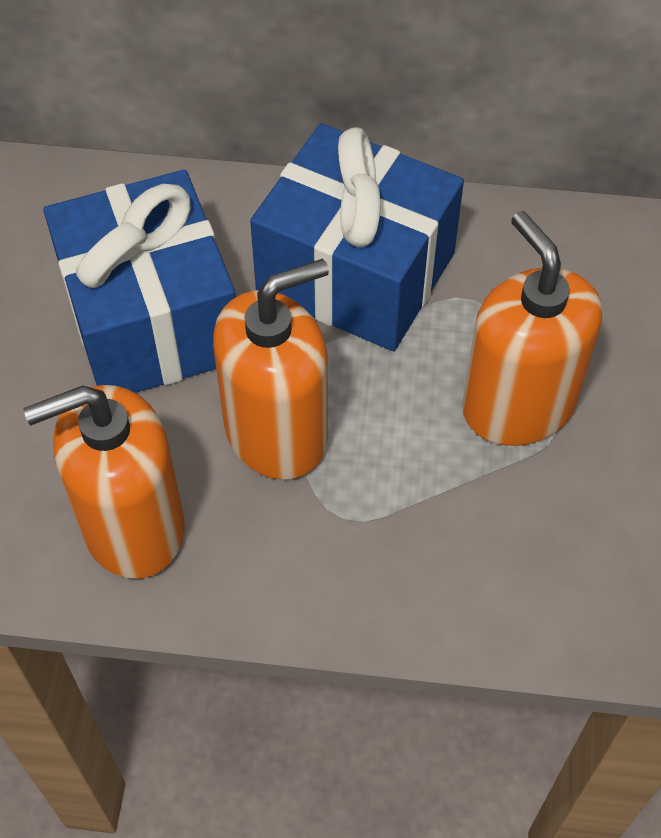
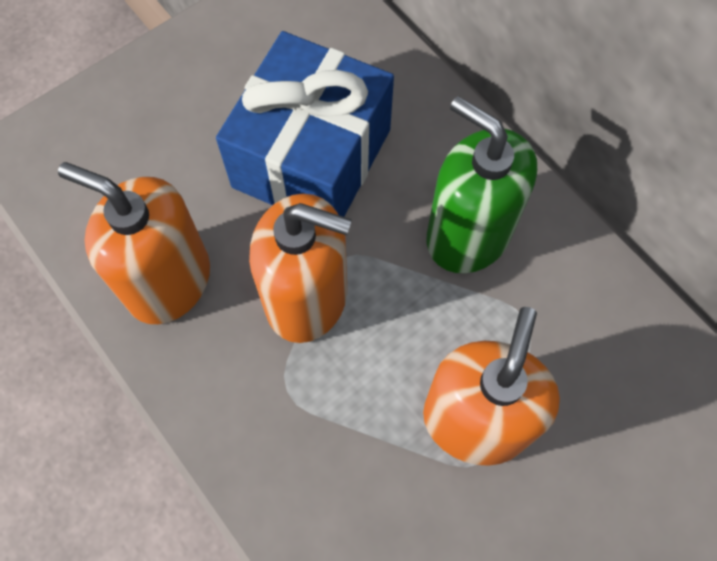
camera: 45 degrees right, 10 degrees up
blue gift [250,123,464,351] -> green soap dispenser [427,96,537,274]

